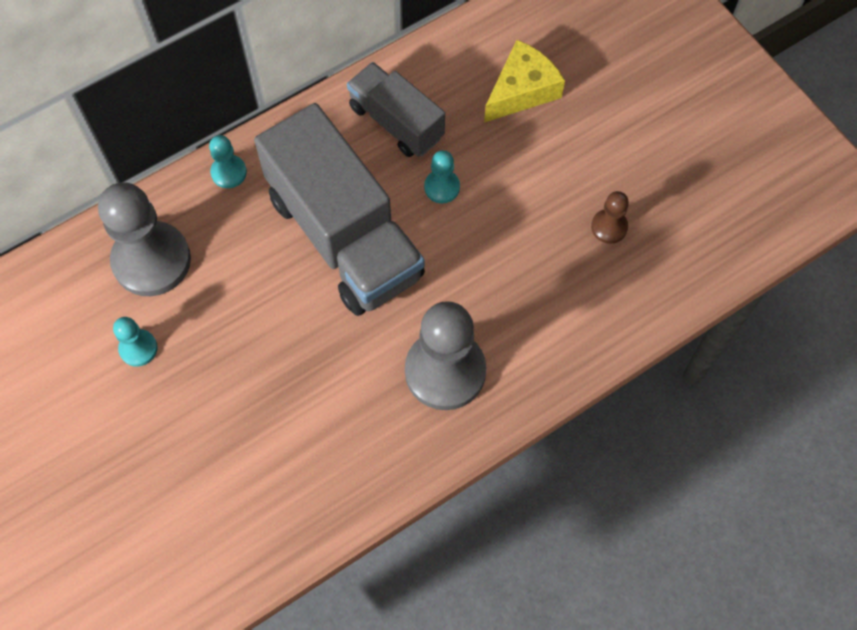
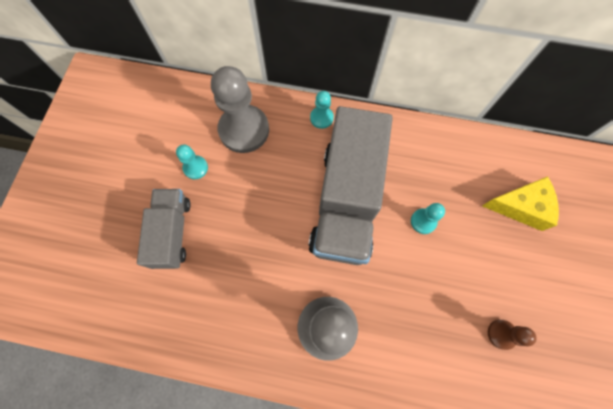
camera: 45 degrees right, 5 degrees up
grey truck [347,62,445,157] -> grey truck moved to [137,189,191,269]

